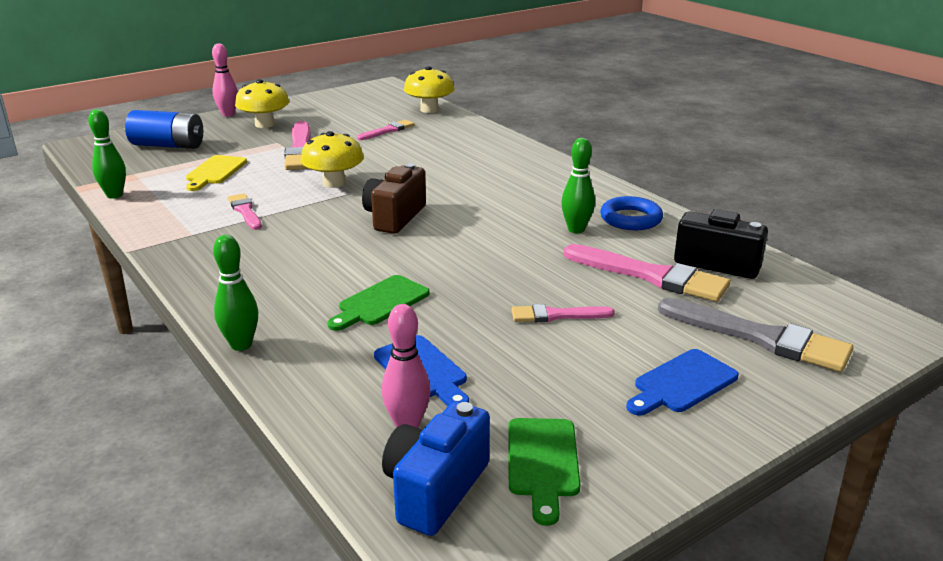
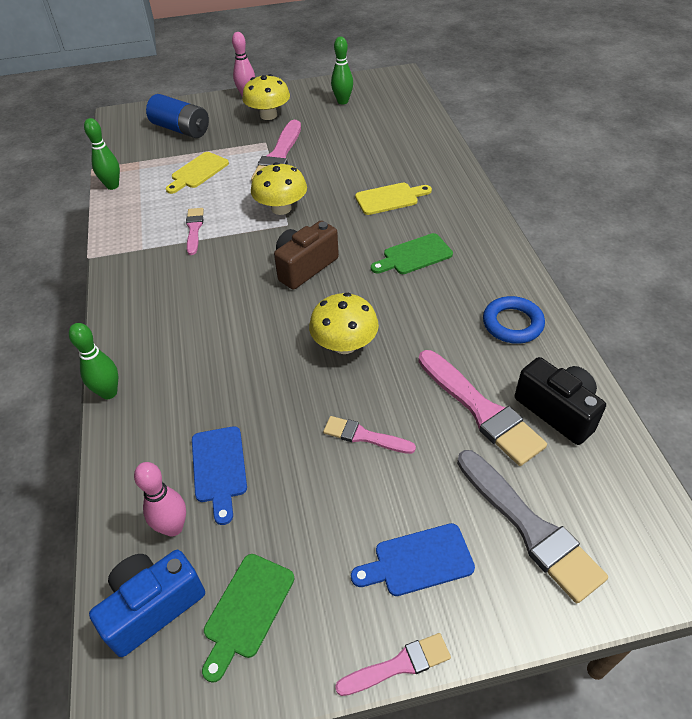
camera: 25 degrees right, 20 degrees up
green cutting board [327,275,430,331] -> green cutting board moved to [371,233,453,274]
pink brush [357,120,415,140] -> pink brush moved to [335,633,451,696]
yellow mushroom [404,66,454,113] -> yellow mushroom moved to [309,293,379,354]
green bowling pin [561,138,595,233] -> green bowling pin moved to [331,37,353,104]
none -> yellow cutting board [355,183,432,215]

